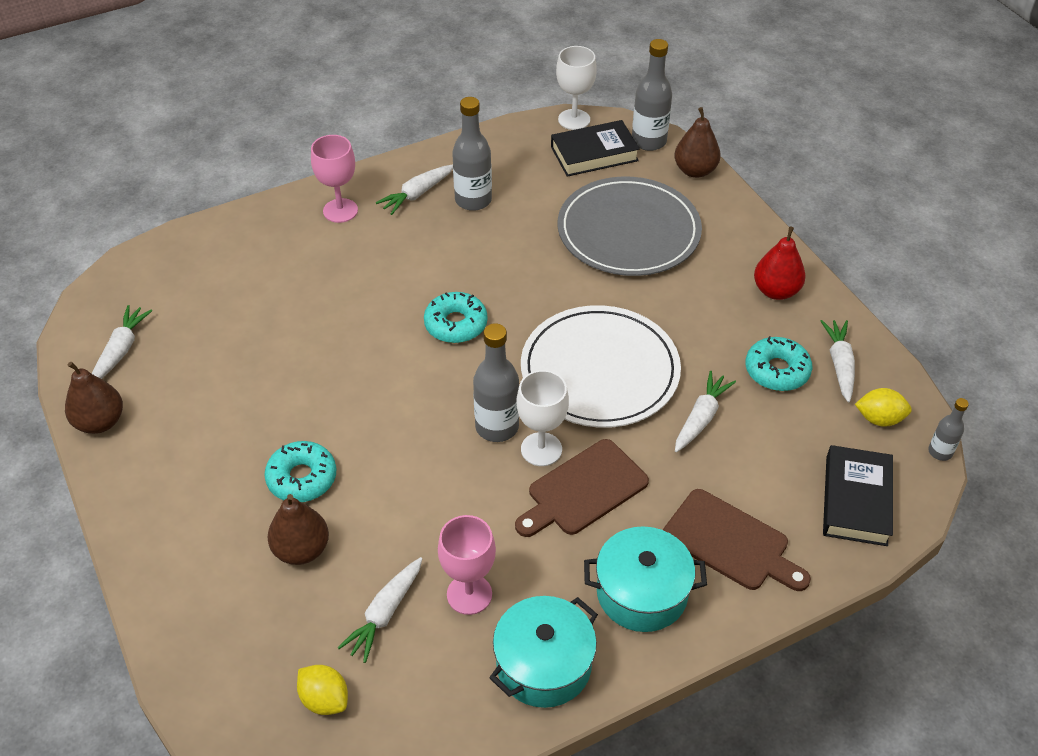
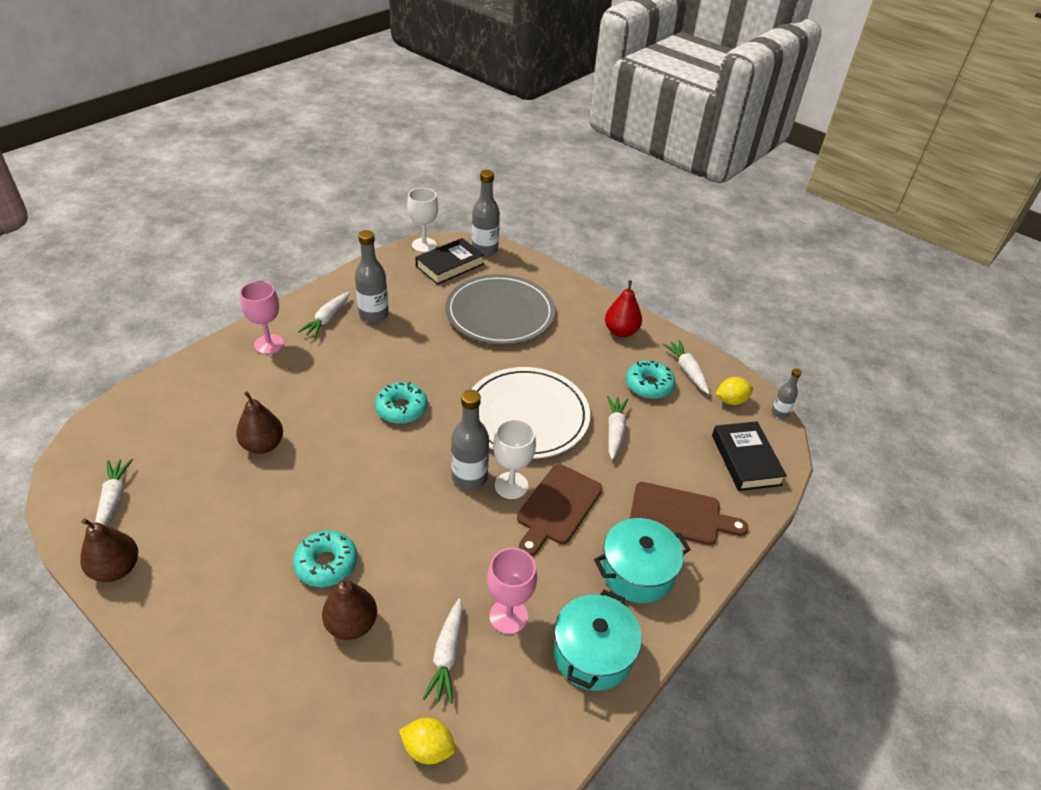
camera: 25 degrees left, 5 degrees down
brown pear [674,107,721,178] -> brown pear moved to [236,391,283,454]

